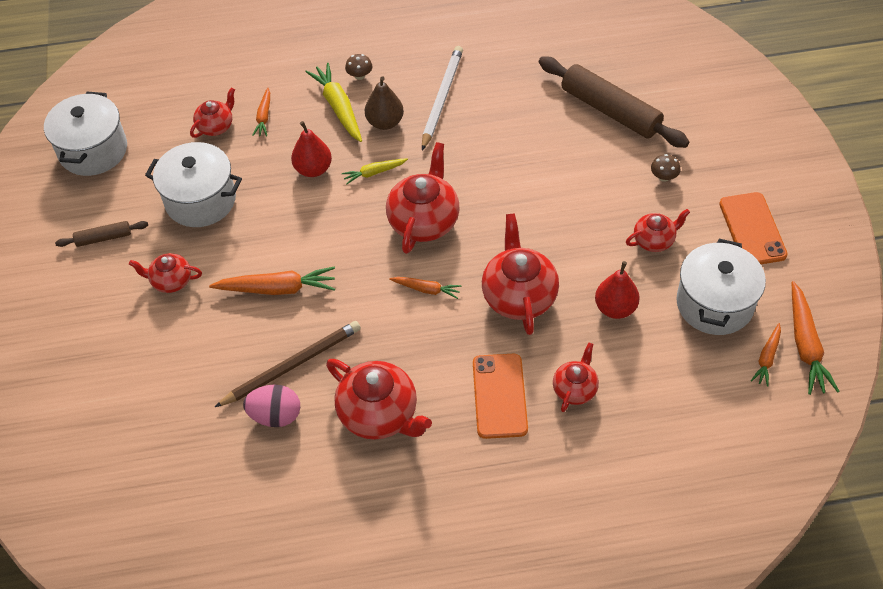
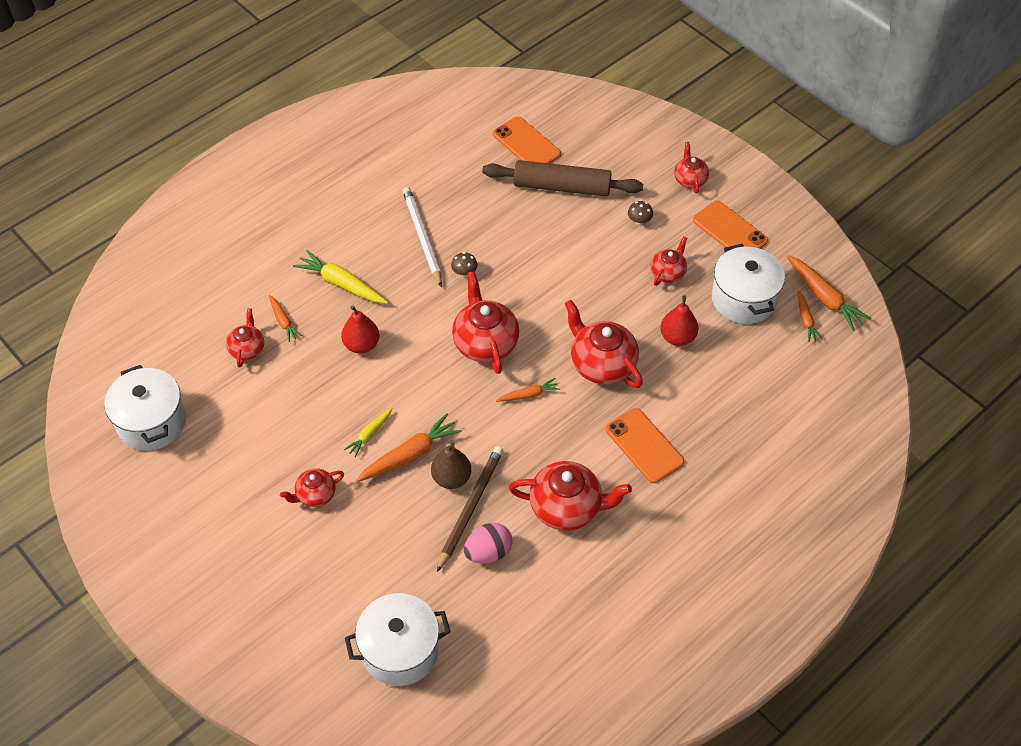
camera: 35 degrees left, 0 degrees up
brown rolling pin [55,221,148,247] -> none
white pot [145,142,242,227] -> white pot moved to [345,593,451,686]
yellow carrot [342,158,408,184] -> yellow carrot moved to [344,407,392,457]
brown mushroom [345,54,372,80] -> brown mushroom moved to [451,252,477,276]
brown pear [365,76,404,130] -> brown pear moved to [431,443,471,489]
red teapot [553,343,599,412] -> red teapot moved to [674,142,709,193]
none -> orange phone [493,117,561,163]

